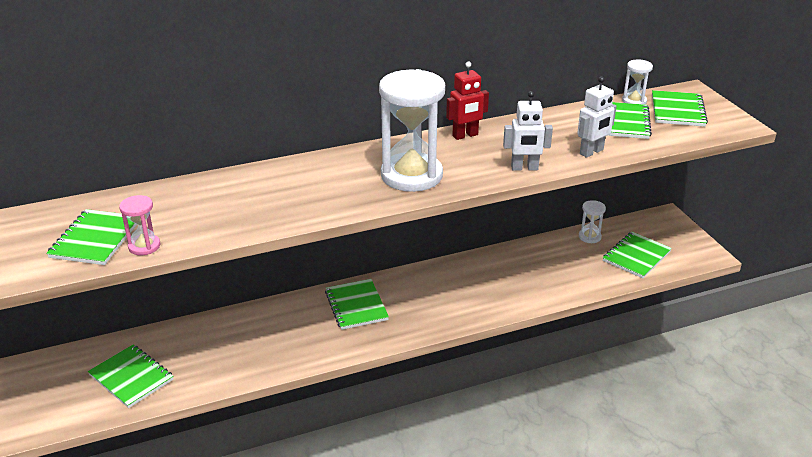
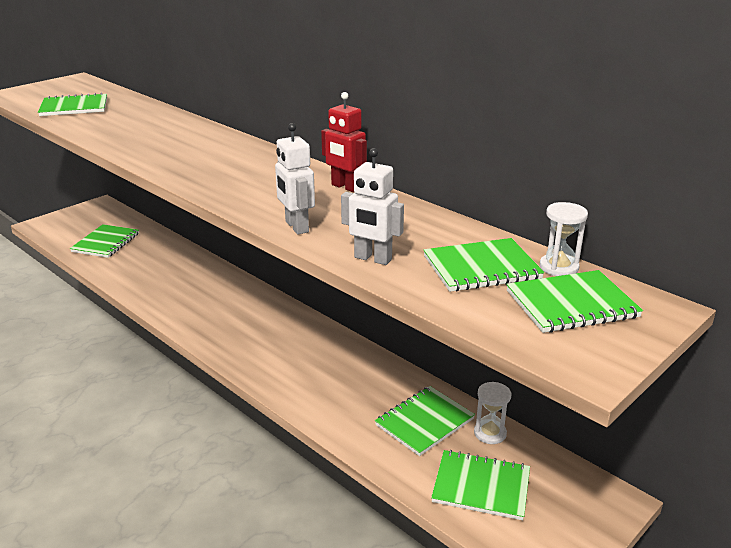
camera: 65 degrees right, 5 degrees down
pink hourglass [119,195,160,255] -> none
green notebook [325,279,389,330] -> green notebook moved to [375,386,475,456]
white hourglass [379,69,445,192] -> none

